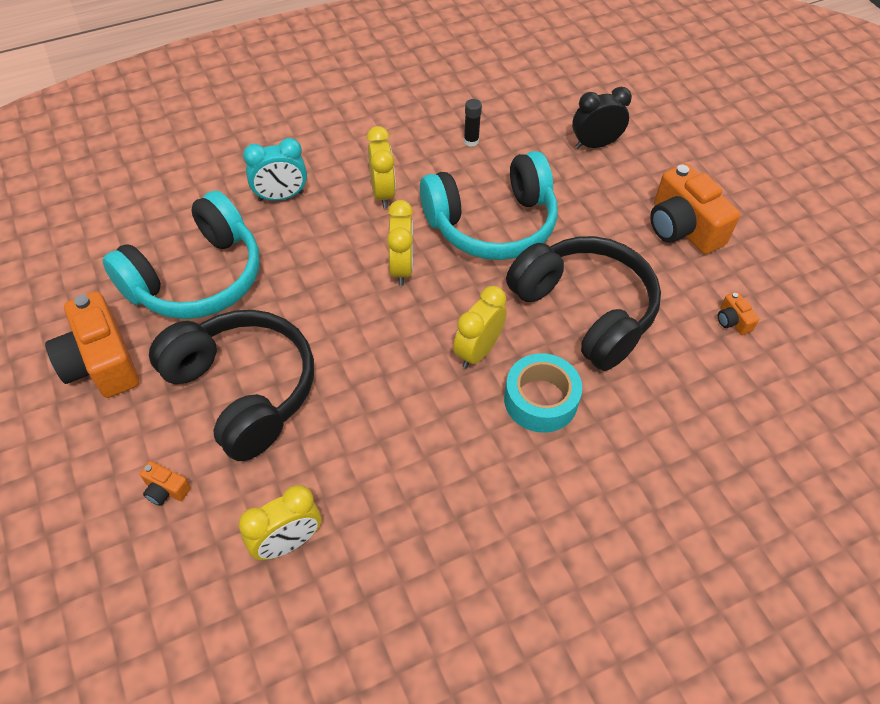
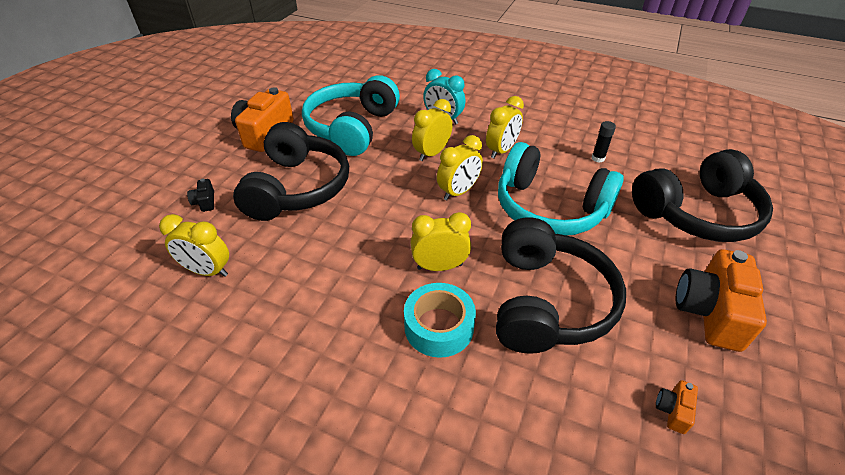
camera: 50 degrees right, 10 degrees down
turquoise headphones [102,191,259,319] -> turquoise headphones turned 105 degrees clockwise [302,75,400,156]
orange camera [140,461,191,506] -> black camera [187,179,214,212]
black clock [572,87,632,149] -> black headphones [632,149,773,242]
none -> yellow clock [412,99,453,161]

